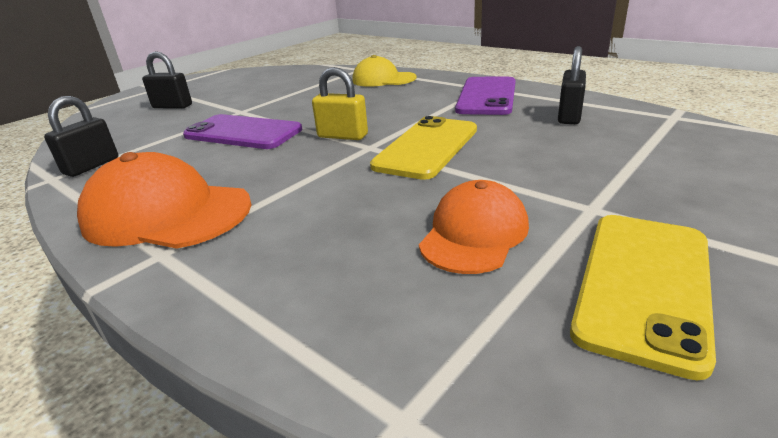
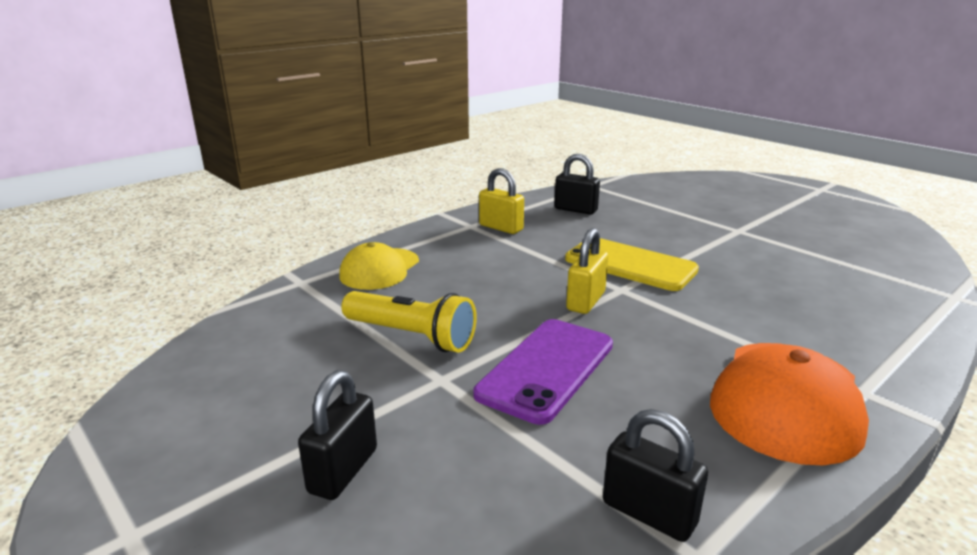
camera: 85 degrees left, 5 degrees down
orange cap [419,180,529,274] -> none
purple phone [455,77,516,115] -> yellow padlock [479,168,524,234]
yellow phone [570,215,716,381] -> none
none -> yellow flashlight [341,291,477,353]

